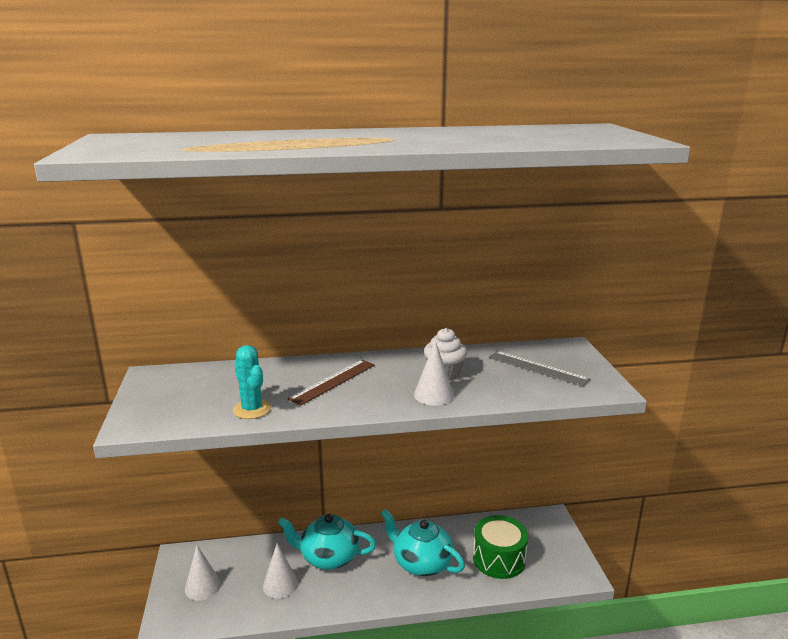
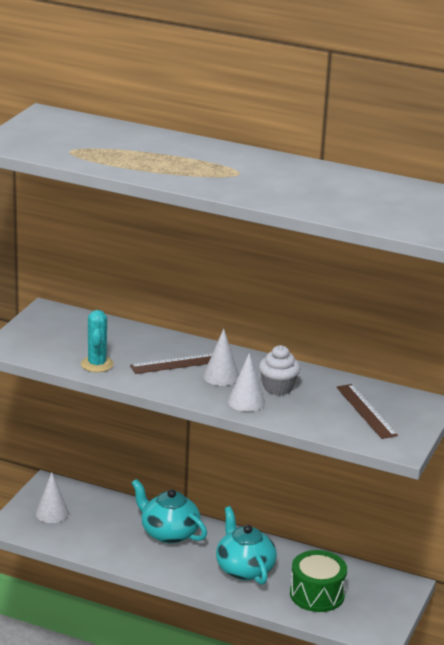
camera: 30 degrees right, 5 degrees up
white cone [263,544,298,598] -> white cone moved to [203,329,239,386]
grey ruler [489,351,590,387] -> brown ruler [336,384,398,439]

